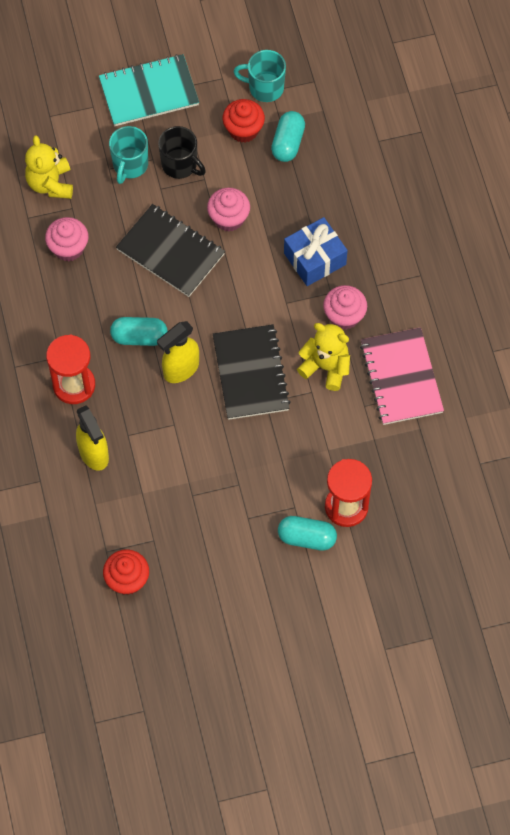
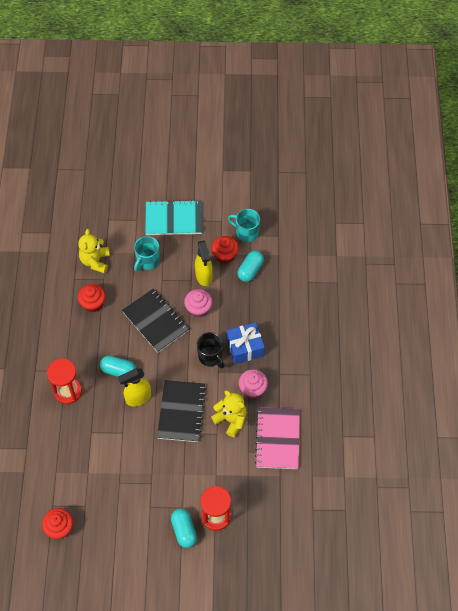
camera: 15 degrees right, 5 degrees down
pink cupcake [45,217,89,261] -> red cupcake [78,284,106,312]
yellow spray bottle [76,405,109,471] -> yellow spray bottle moved to [195,240,213,286]
black mug [158,126,206,179] -> black mug moved to [197,332,224,369]
turquoise capsule [278,516,337,550] -> turquoise capsule turned 45 degrees clockwise [171,508,197,548]

